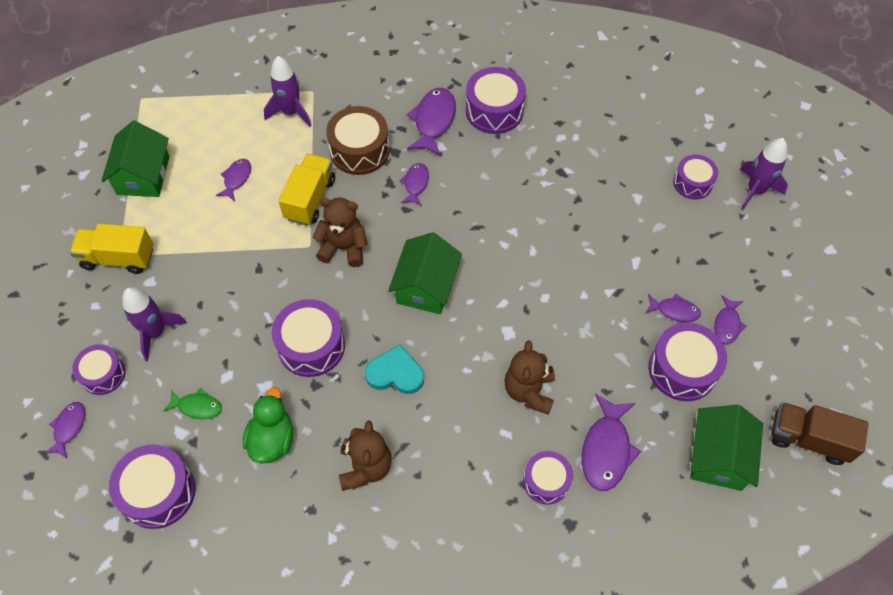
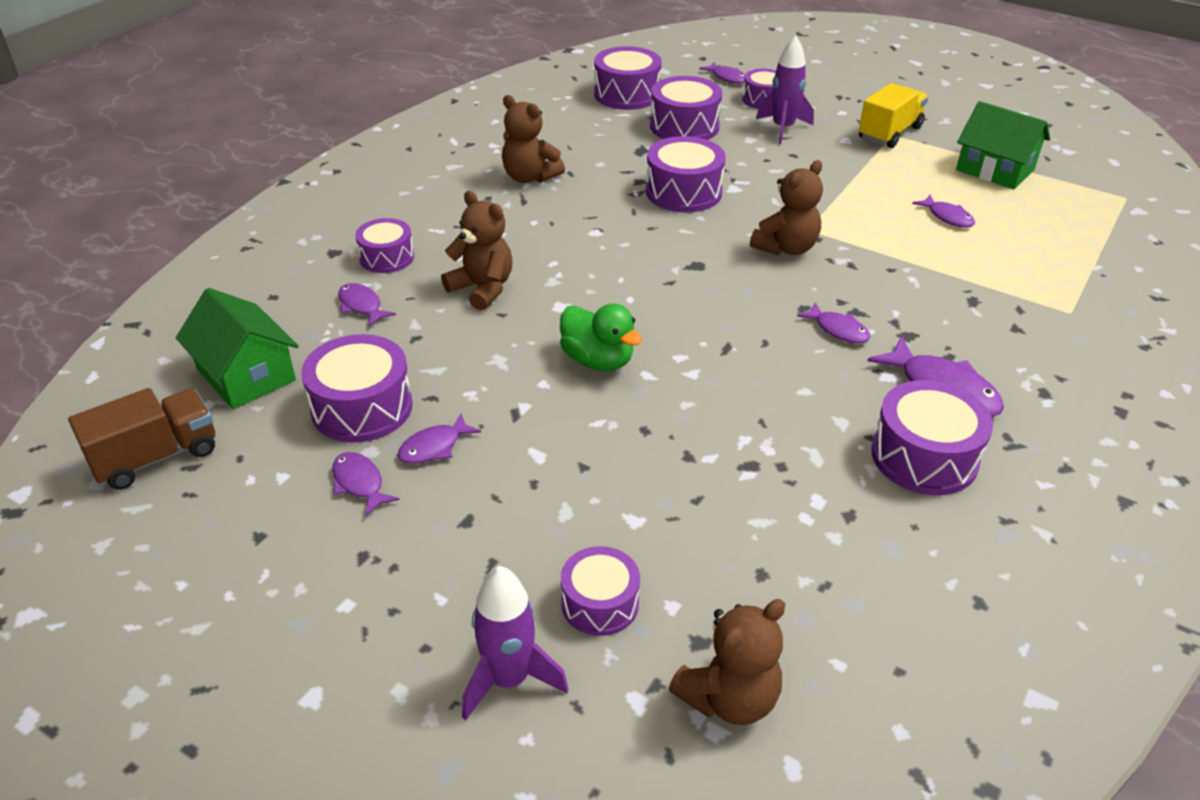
camera: 125 degrees right, 20 degrees down
green fish [163,388,222,419] -> purple drum [650,76,722,140]
green duck [243,387,293,463] -> green duck moved to [560,303,642,371]
purple rocket [264,56,312,127] -> none
yellow truck [278,154,335,226] -> none
brown drum [326,106,390,175] -> none
turquoise heart [365,344,424,394] -> none
green house [388,232,462,314] -> none
purple fish [581,394,641,491] -> purple fish [338,283,396,327], size x0.59
none -> brown teddy bear [669,599,785,725]

